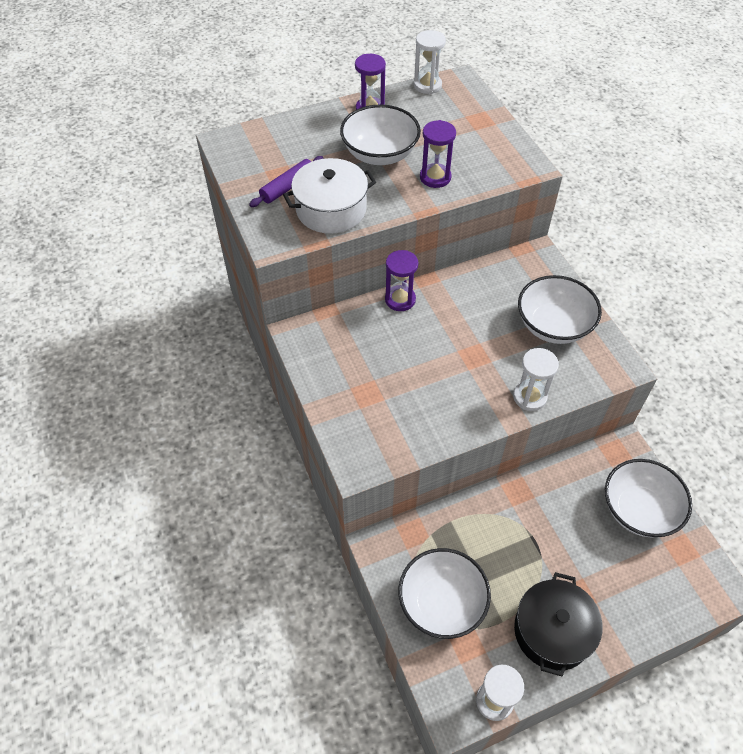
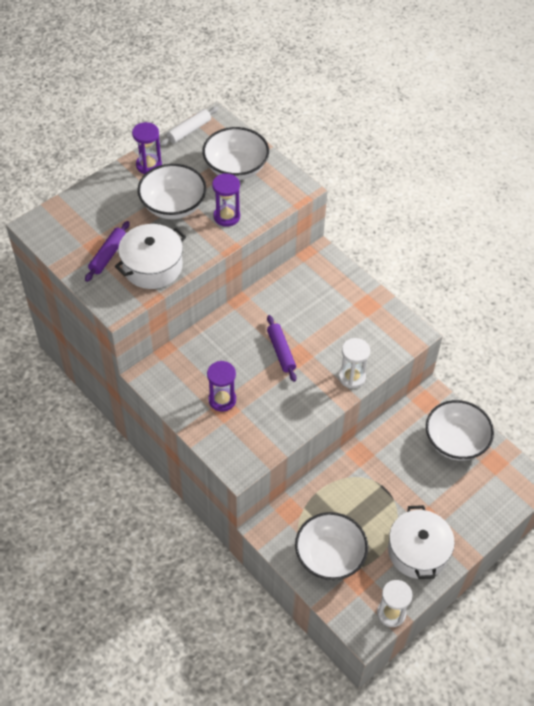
camera: 20 degrees left, 0 degrees up
purple hourglass [385,250,418,311] -> purple hourglass moved to [207,361,236,412]
white hourglass [414,30,446,94] -> white rolling pin [160,107,219,146]
black pot [514,572,603,676] -> white pot [388,505,455,579]
white bowl [518,275,602,344] -> white bowl moved to [202,127,269,180]
none -> purple rolling pin [267,315,296,382]

